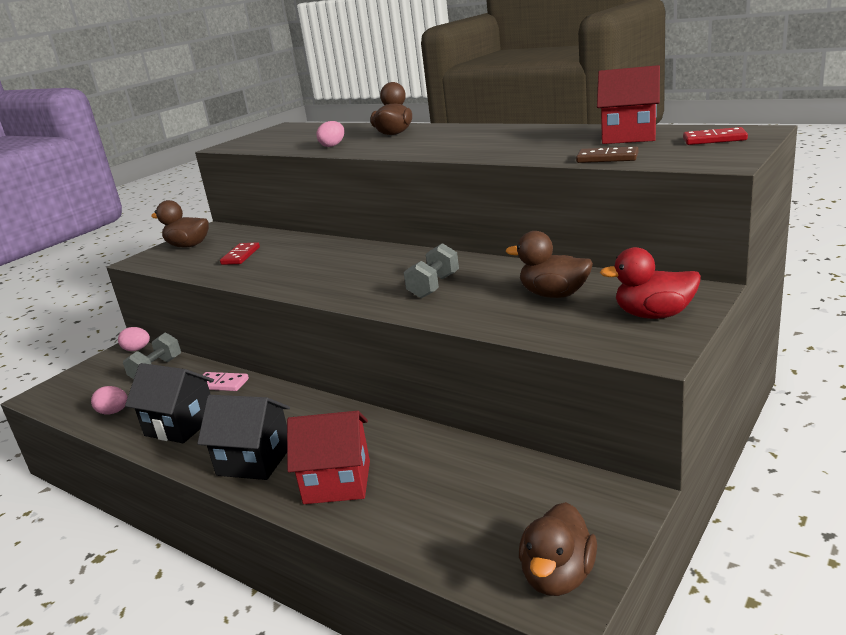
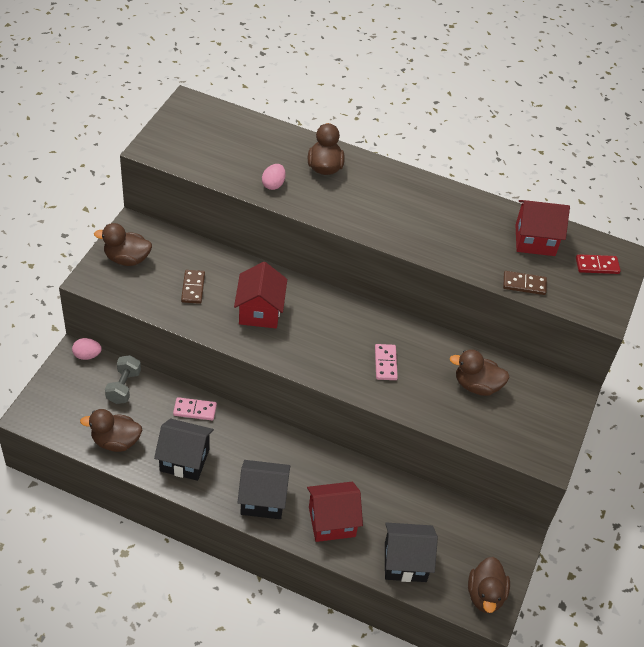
camera: 20 degrees left, 25 degrees up
pink egg [91,386,128,415] -> brown duck [80,409,142,452]
red domino [220,242,260,265] -> brown domino [181,270,205,304]
grey dumbbell [404,243,459,298] -> pink domino [375,344,398,380]
red duck [600,247,701,319] -> none
none -> red house [234,262,287,328]
none -> black house [385,523,438,582]

